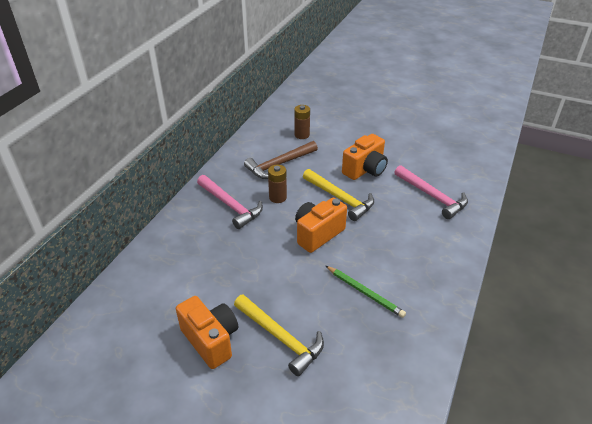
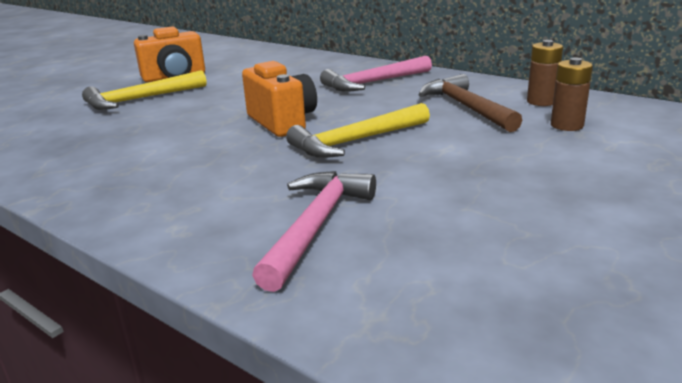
camera: 105 degrees right, 15 degrees down
brown battery [268,165,287,203] -> brown battery moved to [527,40,563,106]
green pencil [326,266,406,318] -> none
orange camera [342,134,388,180] -> none
pink hammer [394,165,468,219] -> pink hammer turned 135 degrees clockwise [252,171,376,292]

